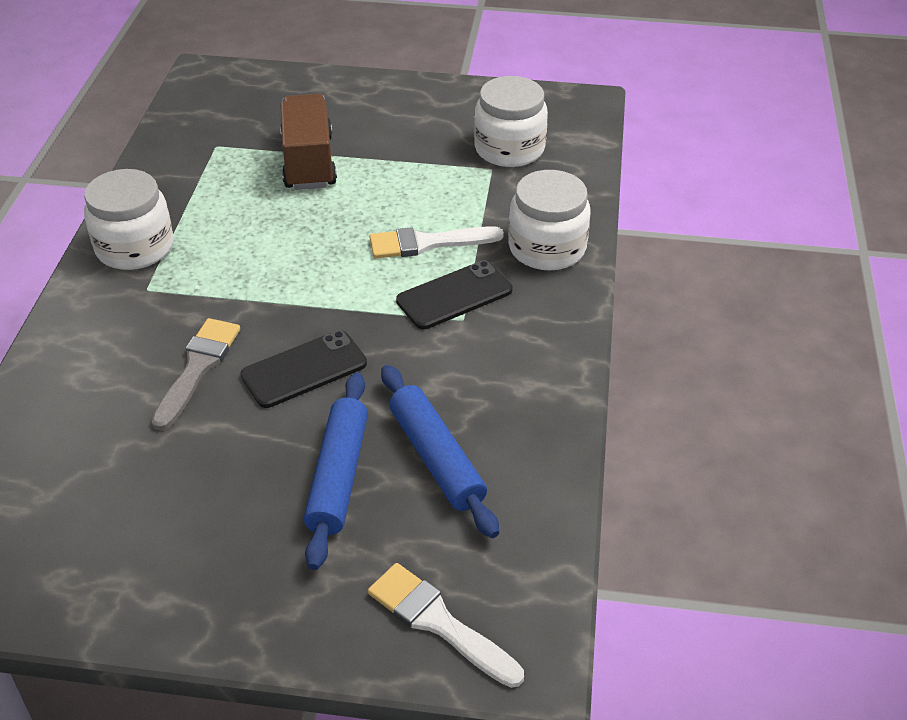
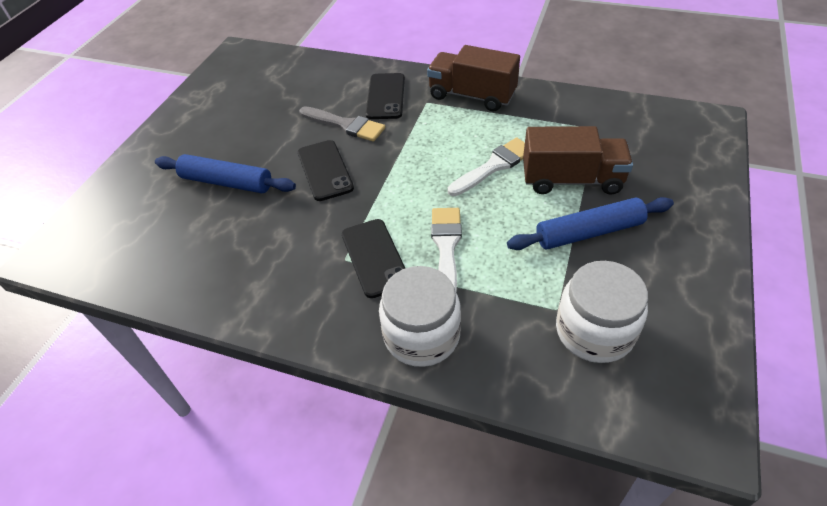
camera: 105 degrees right, 5 degrees up
white jar [84,169,173,270] -> brown truck [427,45,520,111]
white brush [368,563,524,688] -> white brush moved to [448,137,525,196]
blue rolling pin [381,365,499,538] -> blue rolling pin moved to [507,197,674,250]
none -> black phone [366,73,405,119]

